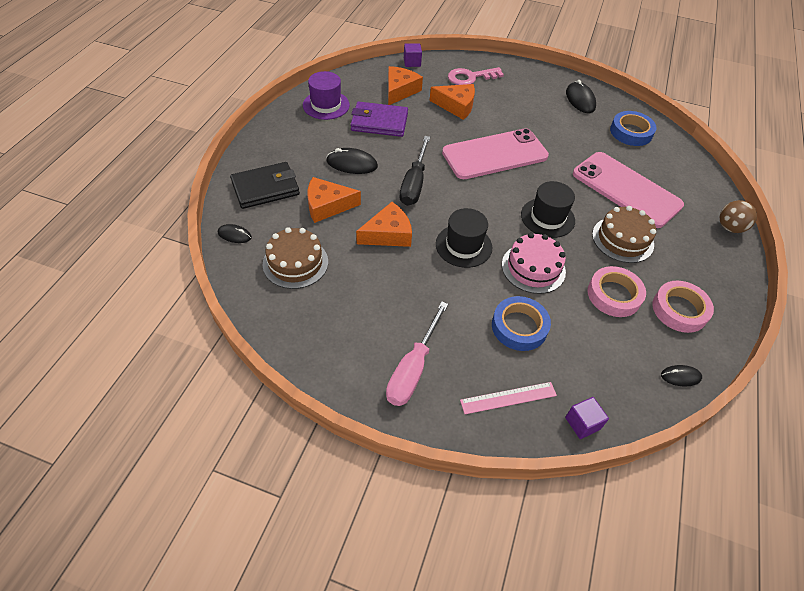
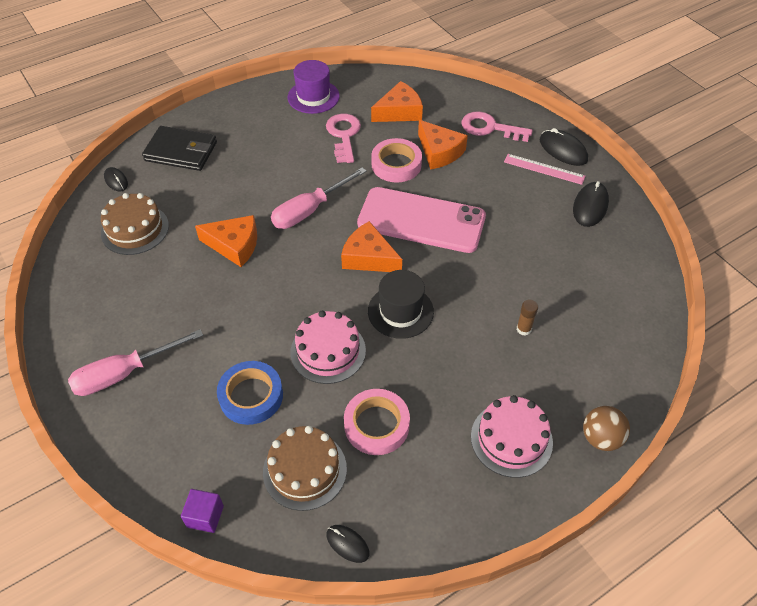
camera: 40 degrees right, 0 degrees up
orange cheese [308,177,361,223] -> orange cheese moved to [341,221,402,272]
black mouse [326,148,378,174] -> black mouse moved to [540,128,588,166]
purple wallet [351,102,408,137] -> pink key [326,114,361,163]
black screwdriver [400,136,430,206] -> pink screwdriver [271,167,367,229]
purple cube [404,43,422,67] -> none
black hat [436,208,493,268] -> none
pink ruler [460,382,557,414] -> pink ruler moved to [504,154,585,185]
pink phone [573,152,684,228] -> brown glue stick [516,300,538,336]
brown cake [592,206,656,263] -> brown cake moved to [263,426,347,511]
blue tape [610,111,657,146] -> none
pink tape [652,281,714,333] -> pink tape moved to [371,138,422,182]
none -> pink cake [471,395,553,478]

